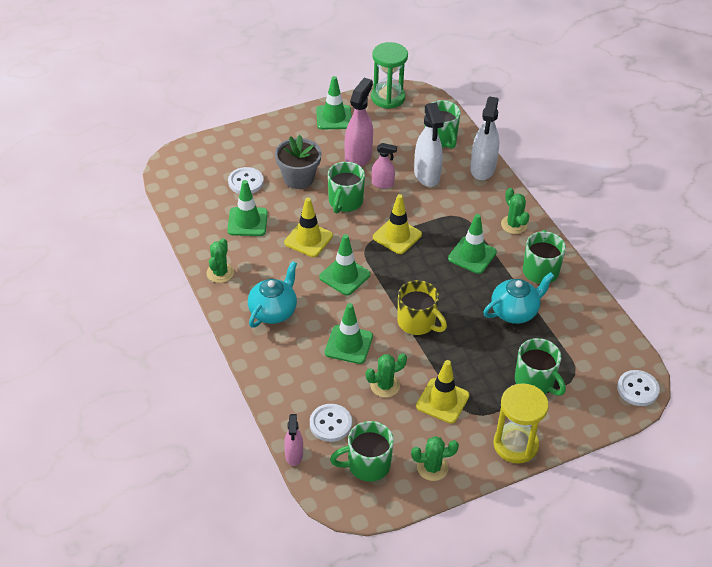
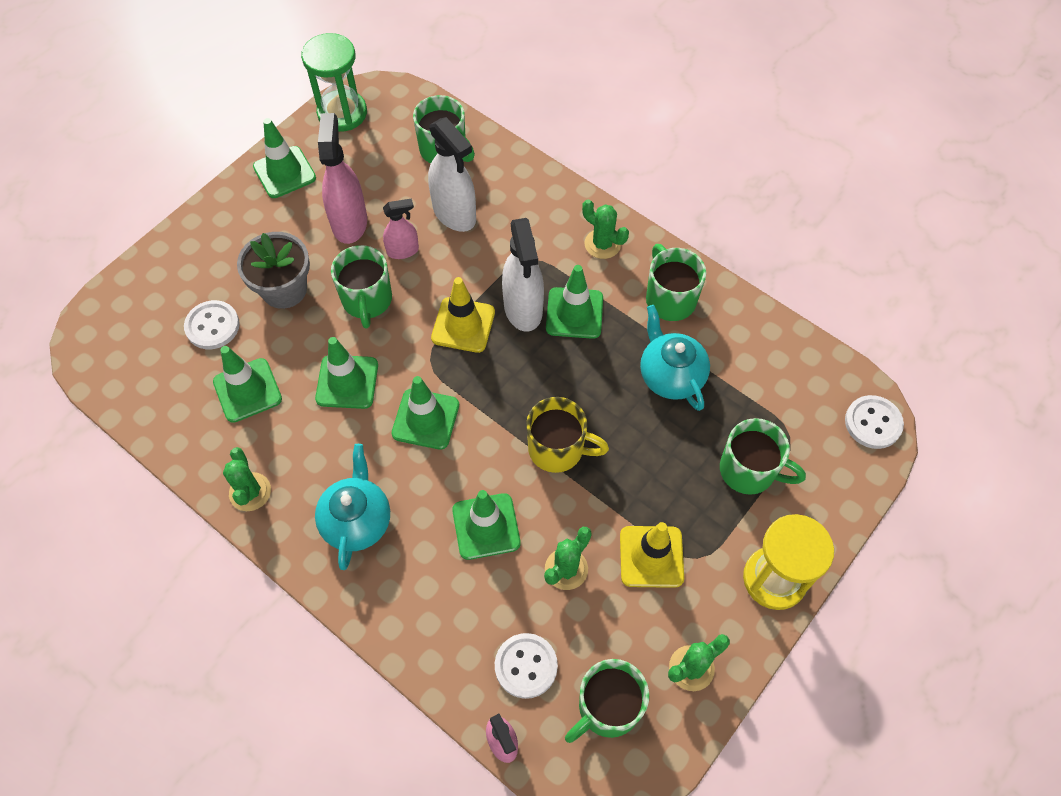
camera: 25 degrees left, 15 degrees up
yellow traffic cone [284,198,333,257] -> green traffic cone [315,337,378,409]
white spray bottle [470,96,499,180] -> white spray bottle moved to [502,218,544,332]
turquoise teapot [483,272,554,324] -> turquoise teapot turned 60 degrees counterclockwise [640,305,710,411]

